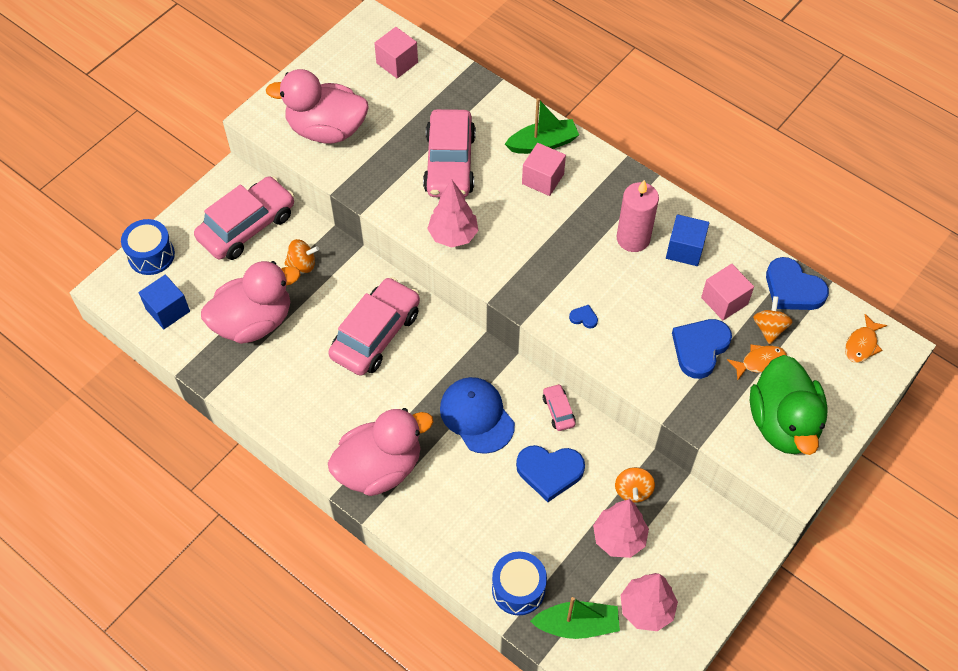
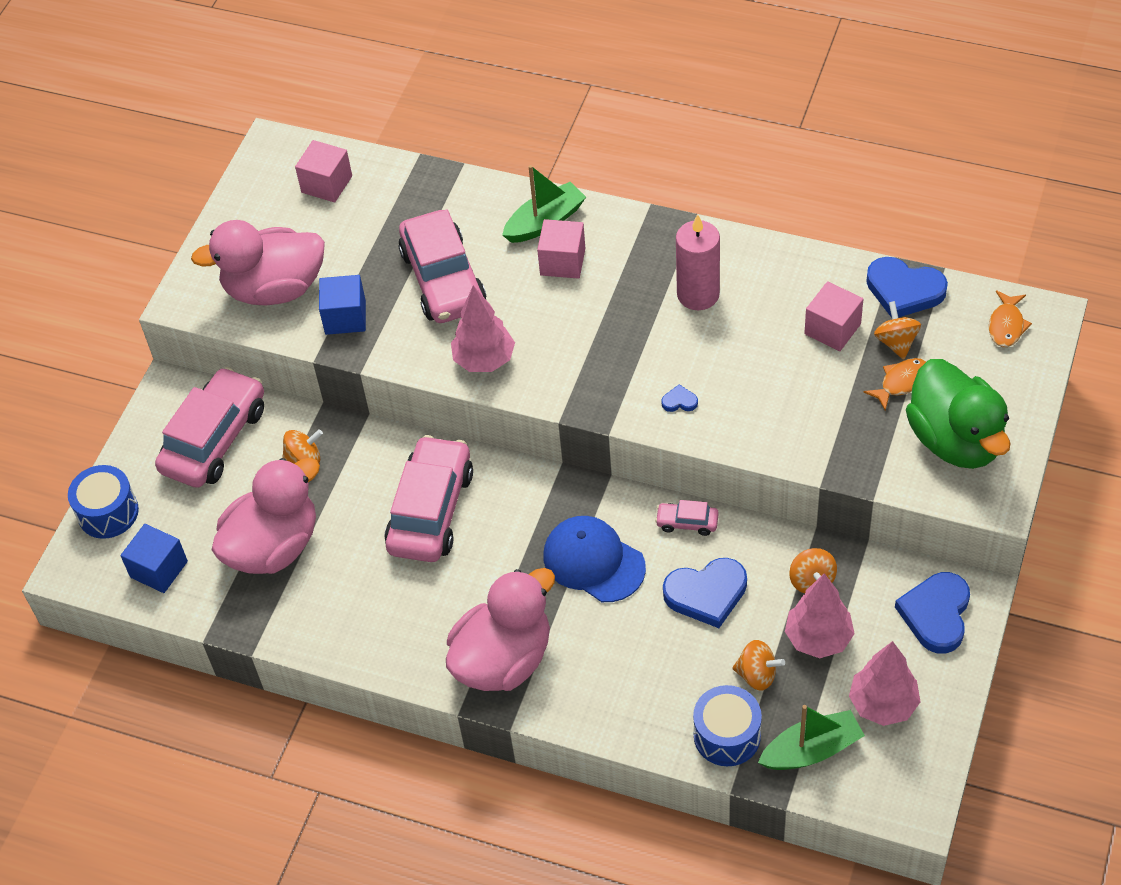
camera: 15 degrees left, 5 degrees down
pink car [543,384,576,431] -> pink car turned 45 degrees counterclockwise [655,500,719,536]
blue cube [666,214,709,266] -> blue cube moved to [319,275,366,335]
blue heart [672,319,732,379] -> blue heart moved to [895,572,970,654]
none -> orange spinning top [732,640,785,691]

